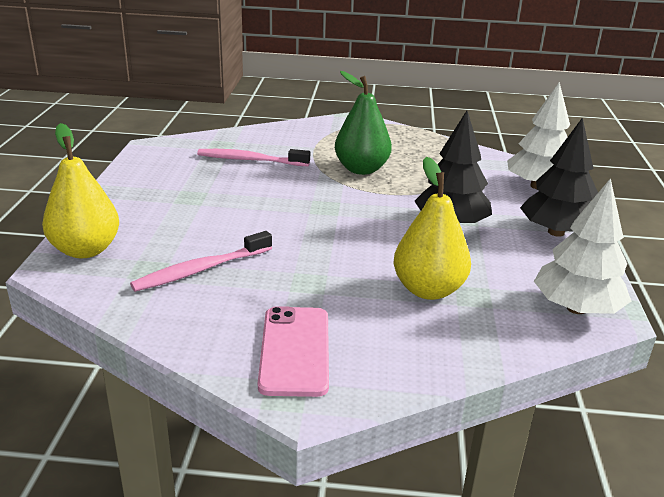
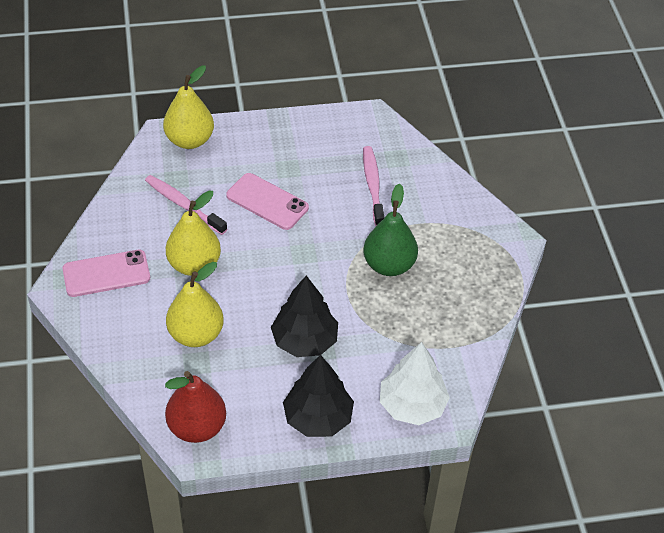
camera: 75 degrees right, 20 degrees up
white tree [534,178,631,314] -> red pear [165,371,226,443]
none -> yellow pear [166,190,221,276]
none -> pink phone [226,173,309,230]

